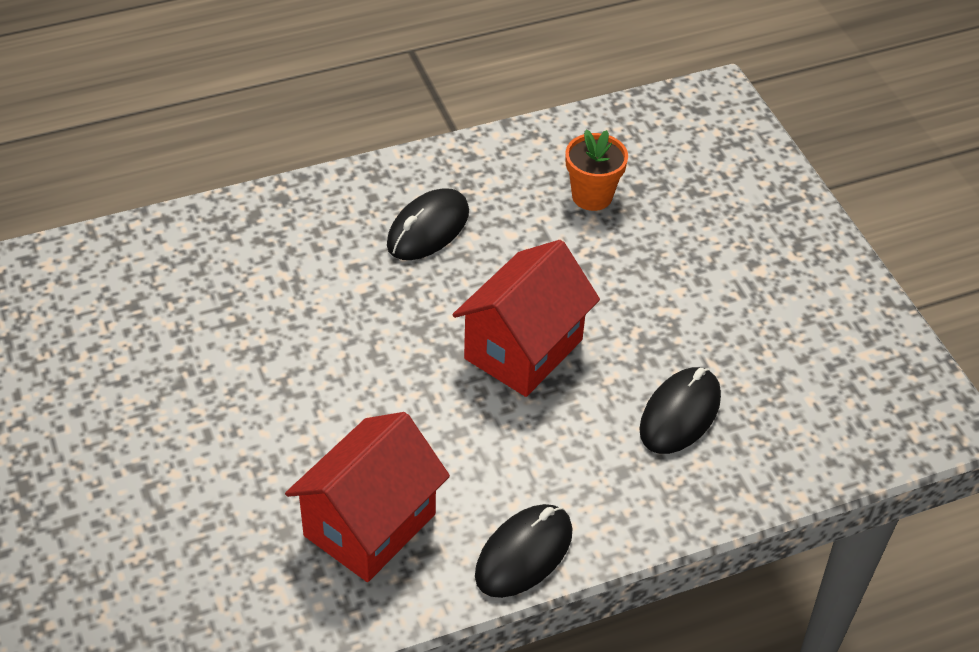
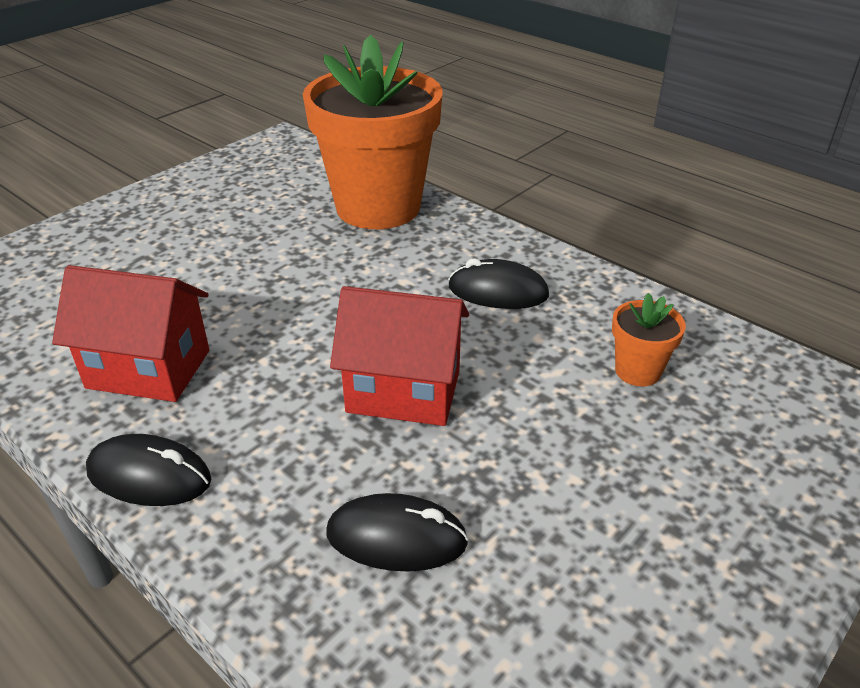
camera: 65 degrees right, 10 degrees down
none -> orange flower pot [303,35,443,229]

